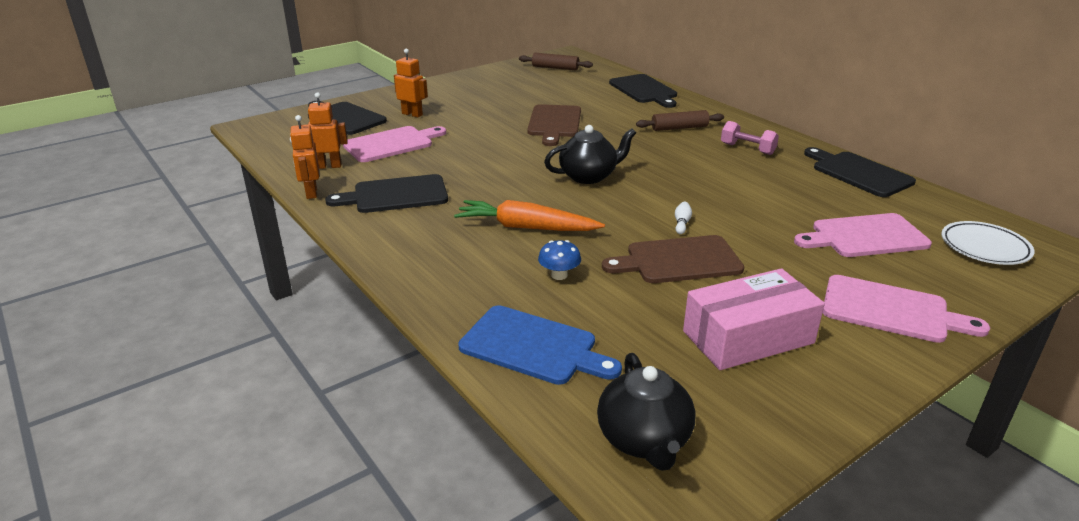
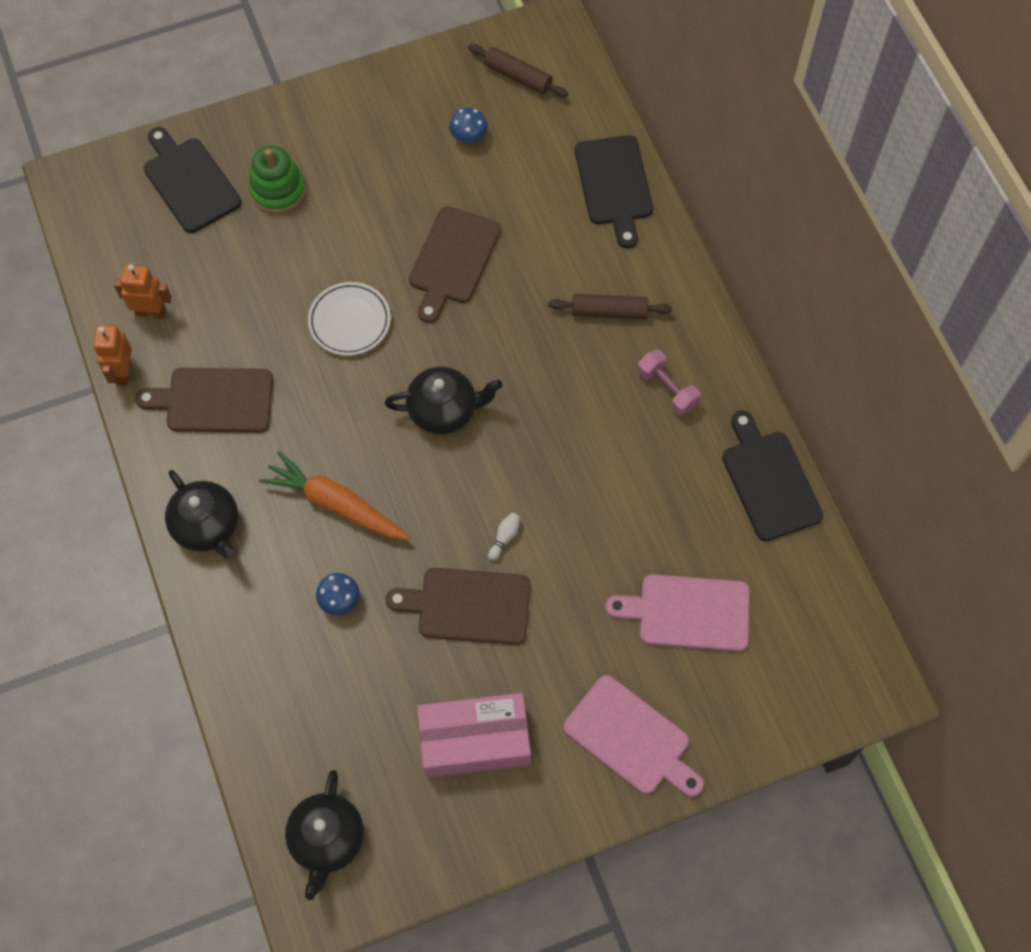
camera: 15 degrees right, 35 degrees up
black cutting board [325,174,448,213] -> brown cutting board [135,368,273,433]
pink cutting board [343,126,446,162] -> none
orange robot [394,48,428,117] -> green stacking toy [248,146,306,214]
blue cutting board [458,305,622,385] -> none
white plate [941,221,1035,265] -> white plate moved to [308,282,391,356]
none -> black teapot [165,470,238,558]
none -> blue mushroom [449,108,488,143]

